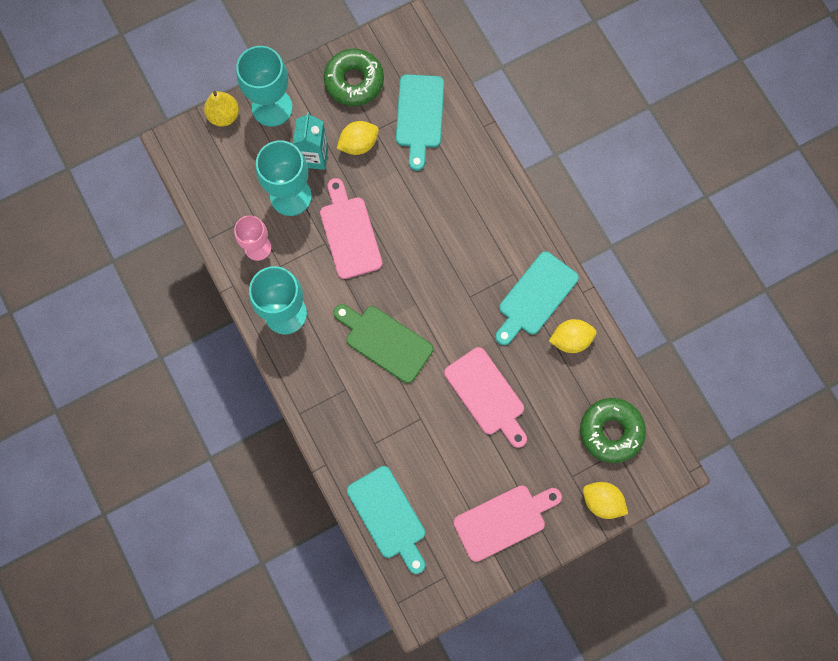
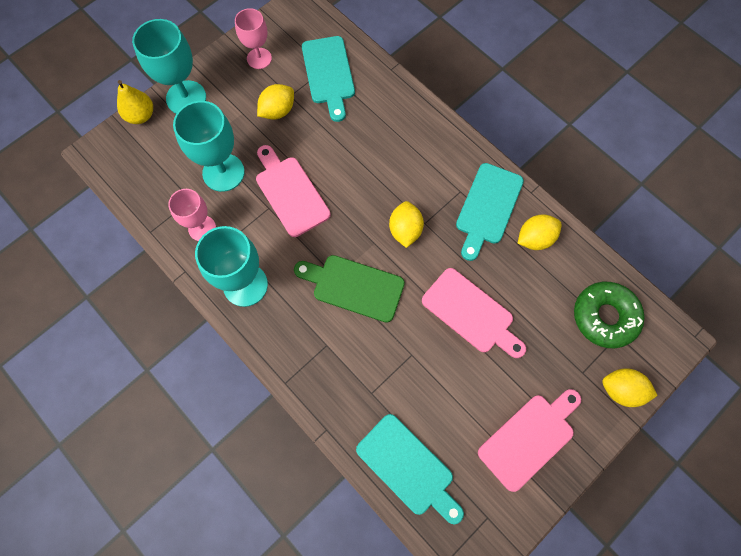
camera: 15 degrees left, 5 degrees down
turquoise carton [293,112,328,170] -> none
green donut [324,48,384,106] -> pink goblet [235,8,272,69]
none -> yellow lemon [389,201,424,248]

